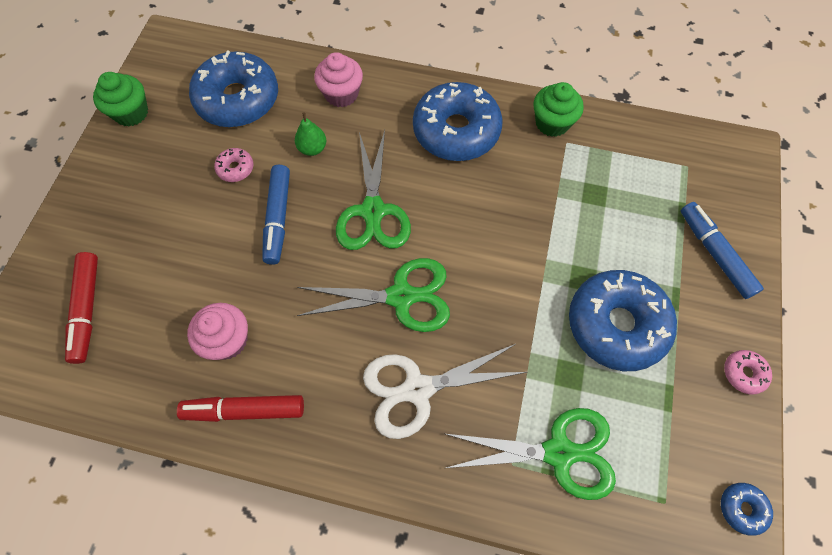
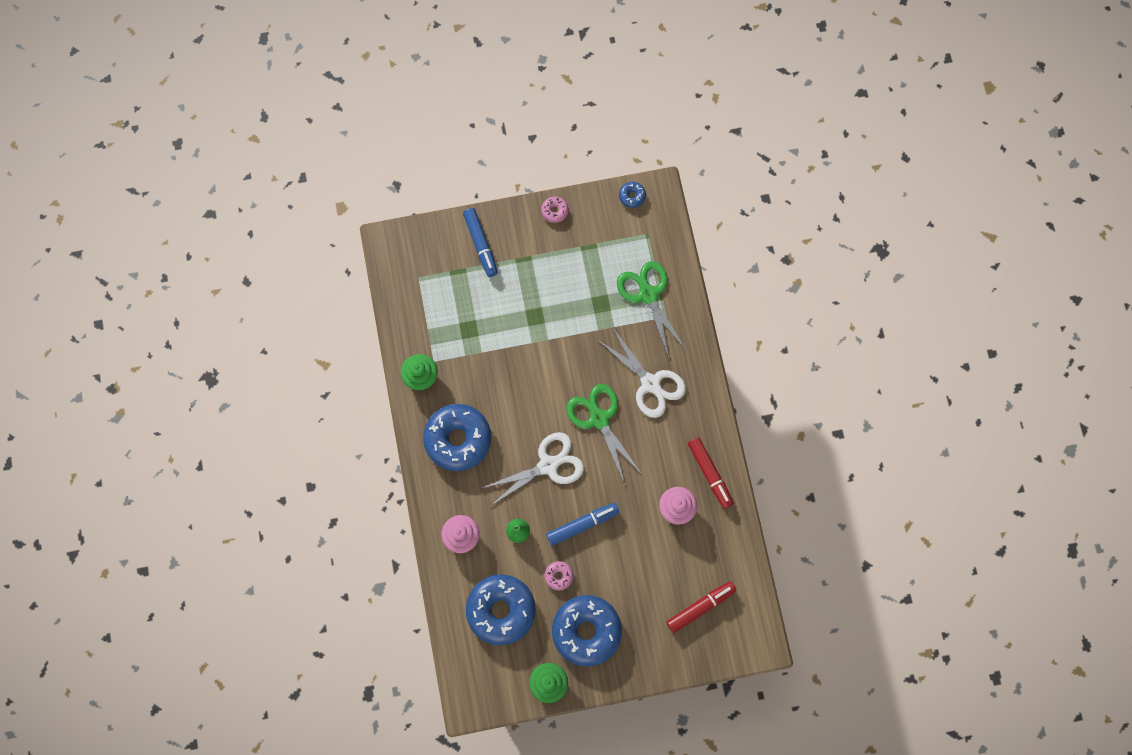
camera: 115 degrees left, 10 degrees up
green scissors [336,130,411,250] -> white scissors [482,432,584,505]
blue donut [569,270,677,371] -> blue donut moved to [552,595,622,666]
blue marker [681,202,764,299] -> blue marker turned 60 degrees counterclockwise [463,208,498,277]

